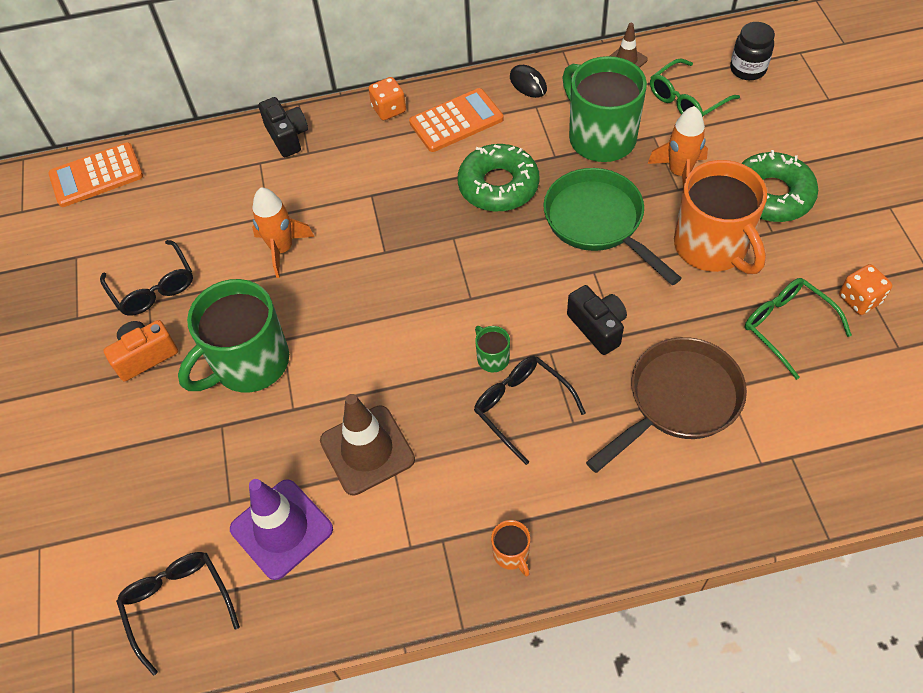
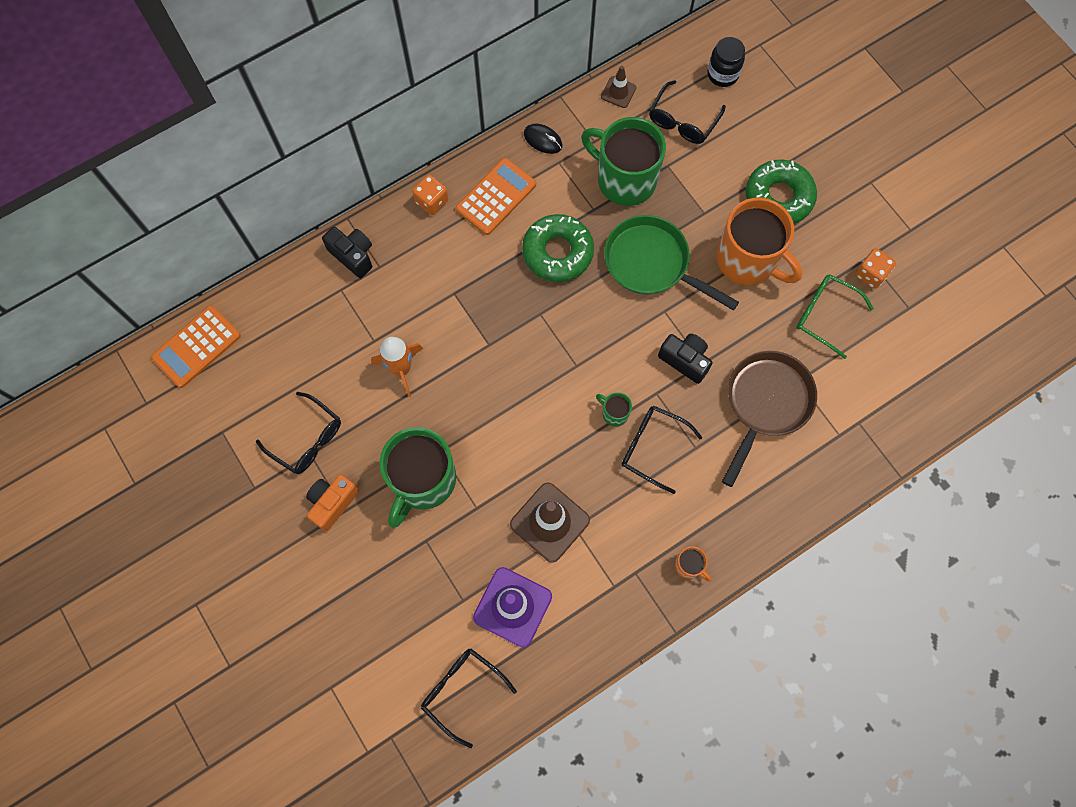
camera: 25 degrees left, 15 degrees up
orange rocket [648,106,708,188] -> none
green glasses [650,59,740,117] -> black glasses [649,80,726,144]

